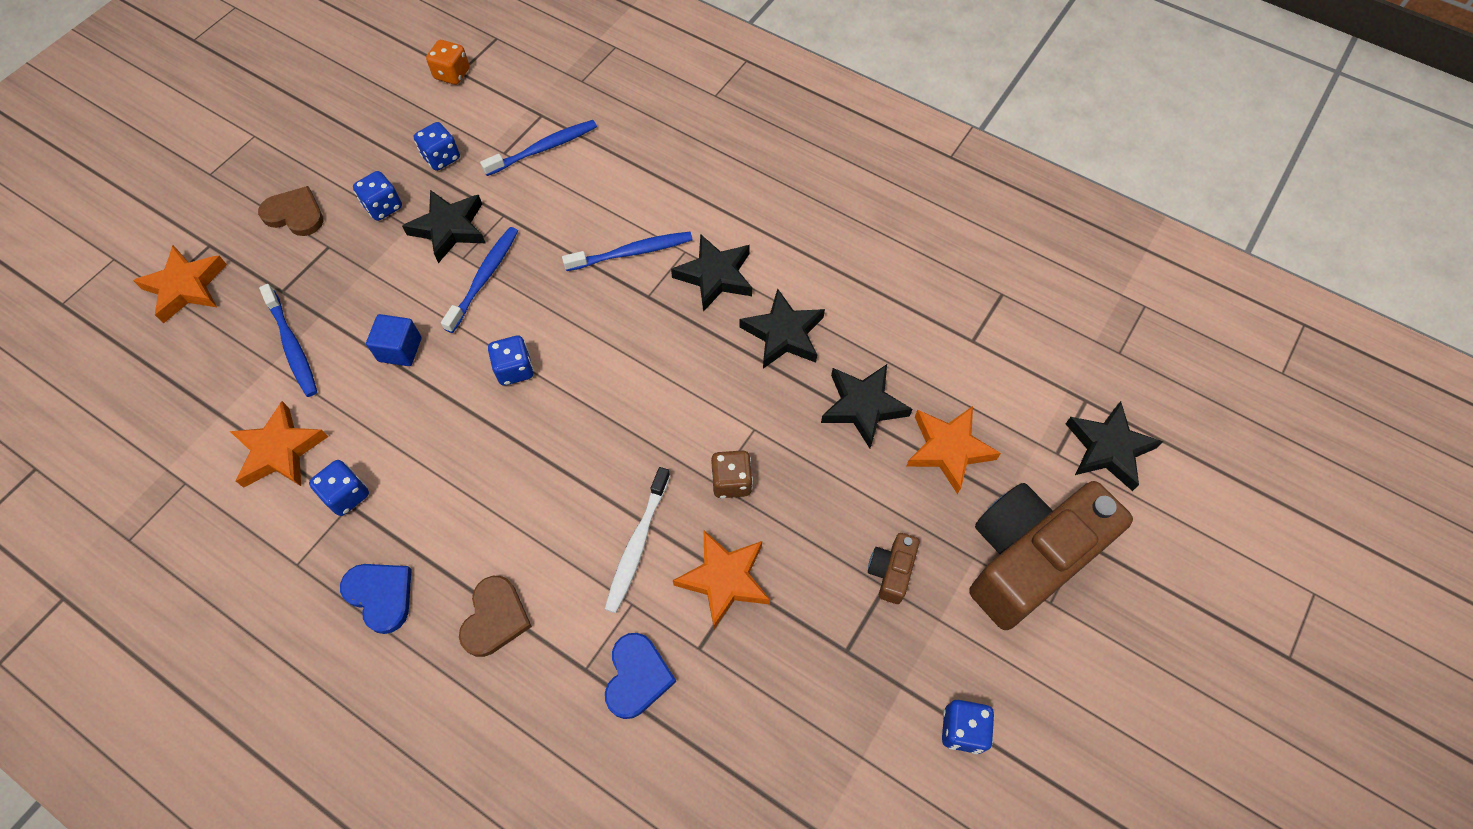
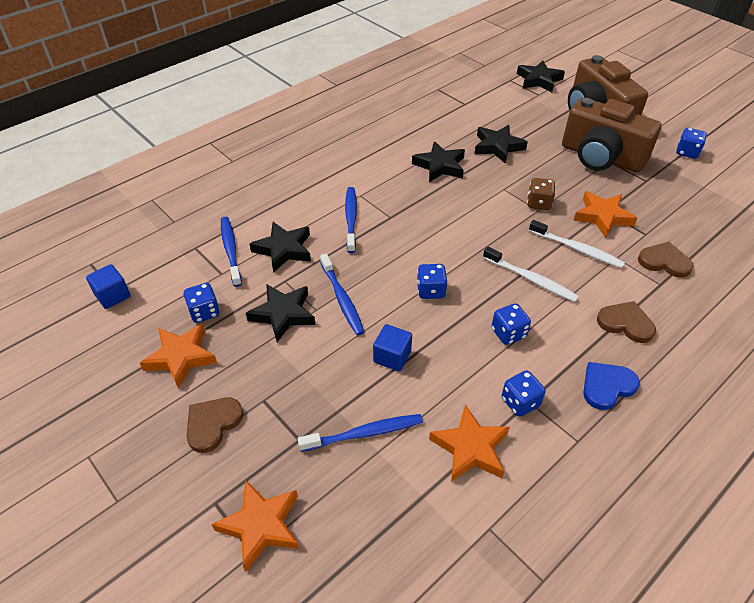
camera: 75 degrees left, 15 degrees down
blue dice [353,171,402,221] -> blue dice moved to [492,303,531,345]
orange dice [426,40,469,85] -> blue cube [86,264,131,309]
blue toothbrush [441,227,518,333] -> blue toothbrush turned 150 degrees counterclockwise [320,253,364,335]
blue heart [605,633,676,719] -> brown heart [638,242,694,278]
black star [671,234,752,312] -> black star moved to [250,222,311,273]
brown camera [868,533,920,604] -> brown camera [562,98,662,173], size x2.41
orange star [906,406,1001,494] -> orange star moved to [140,324,217,389]
none -> white toothbrush [483,247,579,302]

